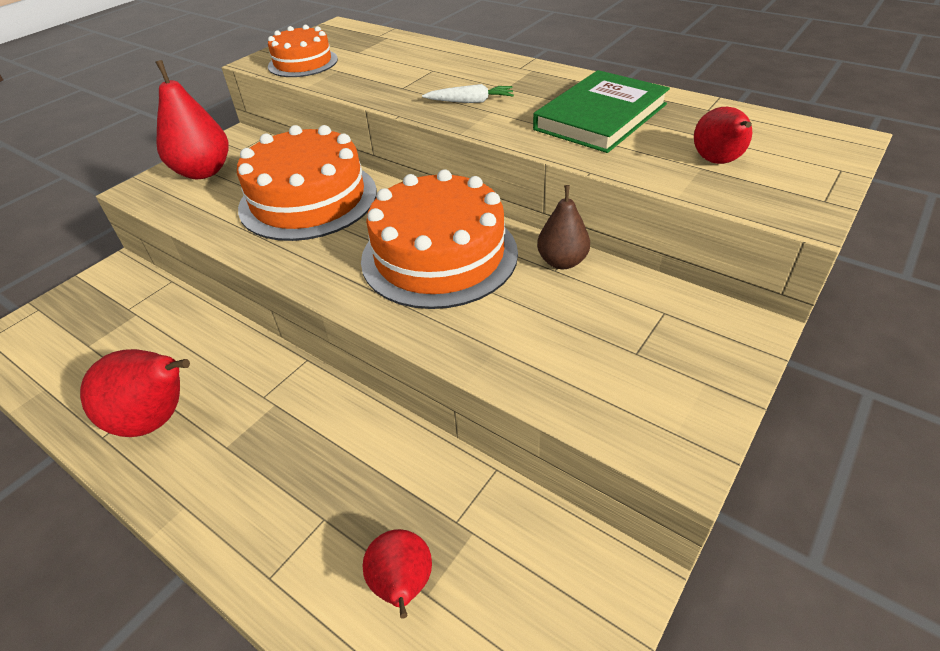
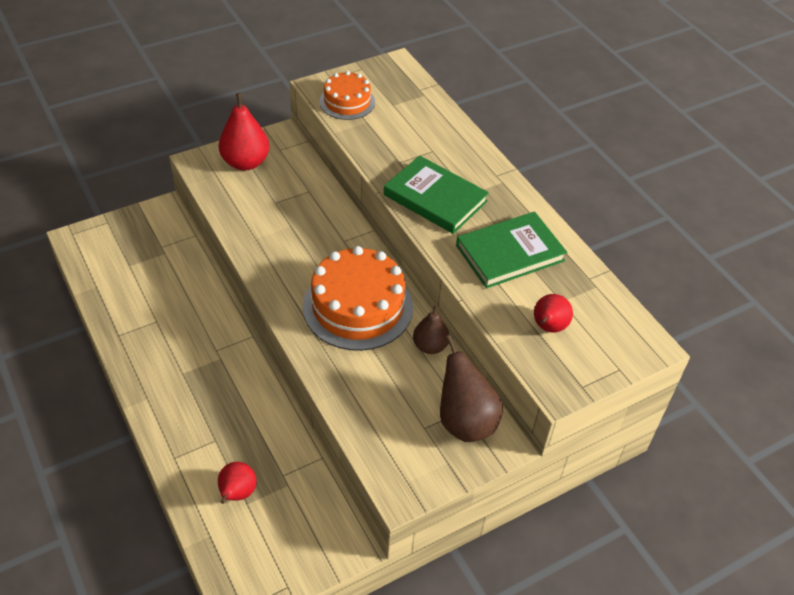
camera: 20 degrees right, 5 degrees up
red pear [80,349,190,437] -> none
orange cake [237,125,377,241] -> none
white carrot [422,84,514,103] -> green book [384,156,489,234]
none -> brown pear [440,335,503,442]

